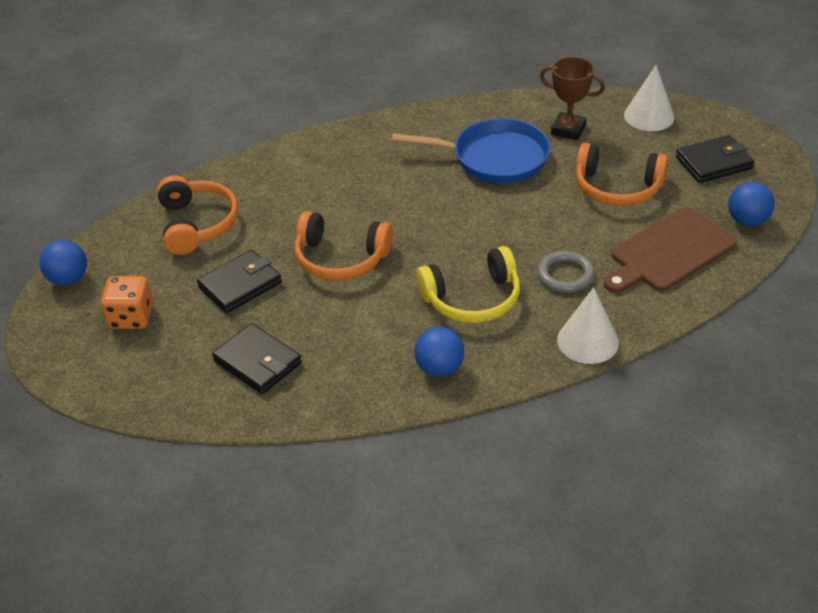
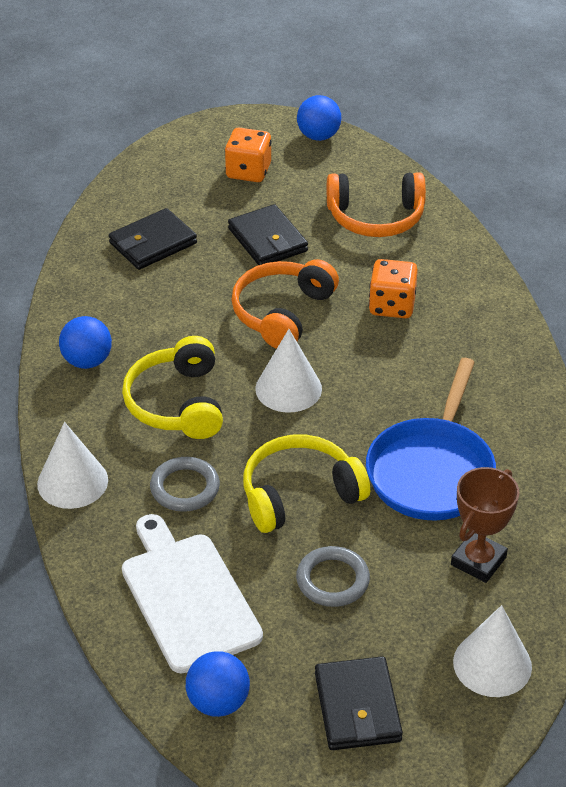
camera: 100 degrees right, 0 degrees up
orange headphones [576,143,668,206] -> grey ring [296,546,370,607]
brown cutting board [604,207,737,293] -> white cutting board [122,514,263,673]
none -> yellow headphones [243,434,370,533]
none -> white cone [255,329,322,413]
none -> orange dice [369,259,418,318]

